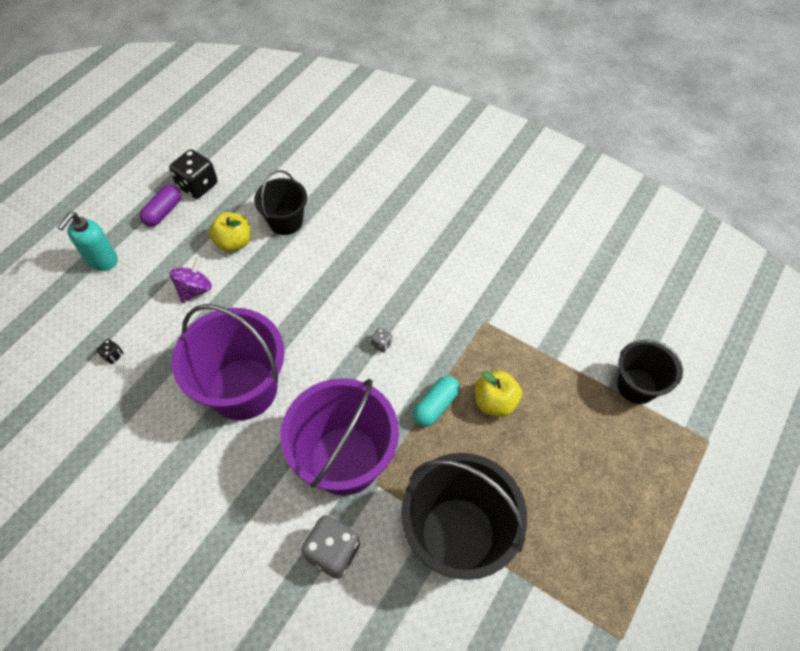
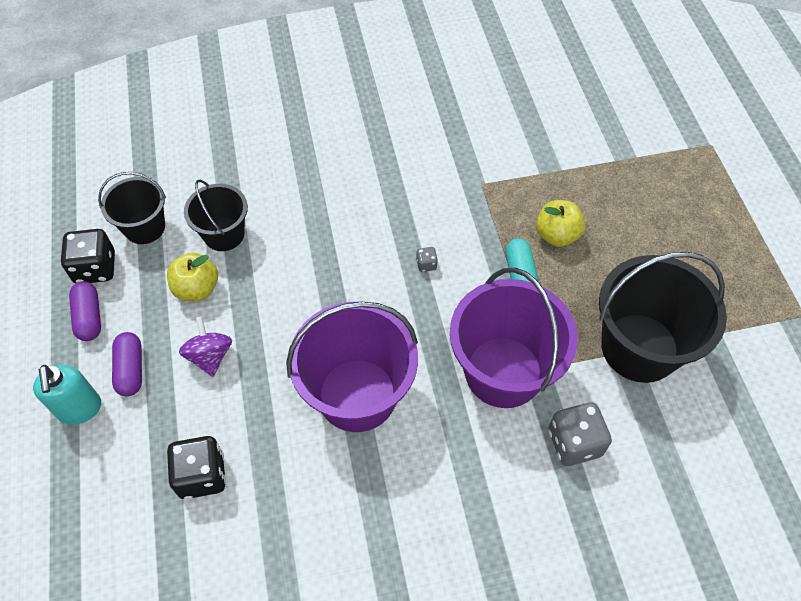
camera: 45 degrees left, 0 degrees up
black dice [97,339,123,364] -> black dice [167,436,226,499], size x2.19
black bucket [617,339,683,404] -> black bucket moved to [98,172,166,244]
none -> purple capsule [112,332,142,396]

